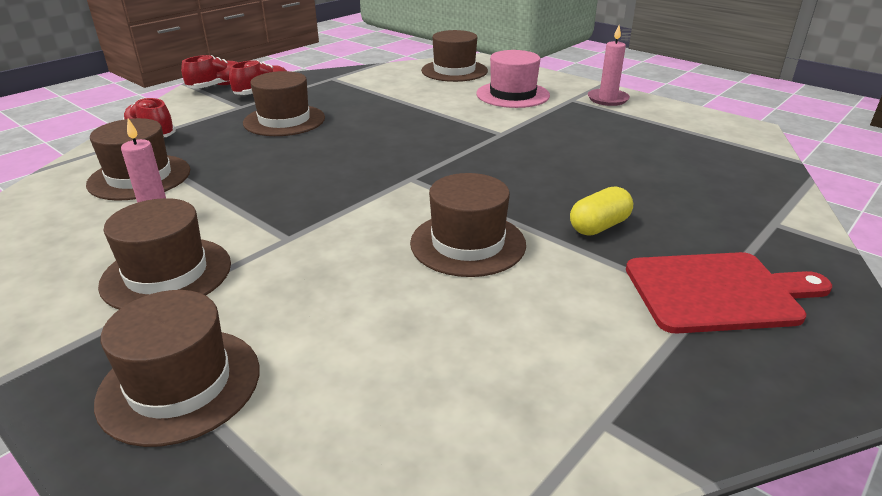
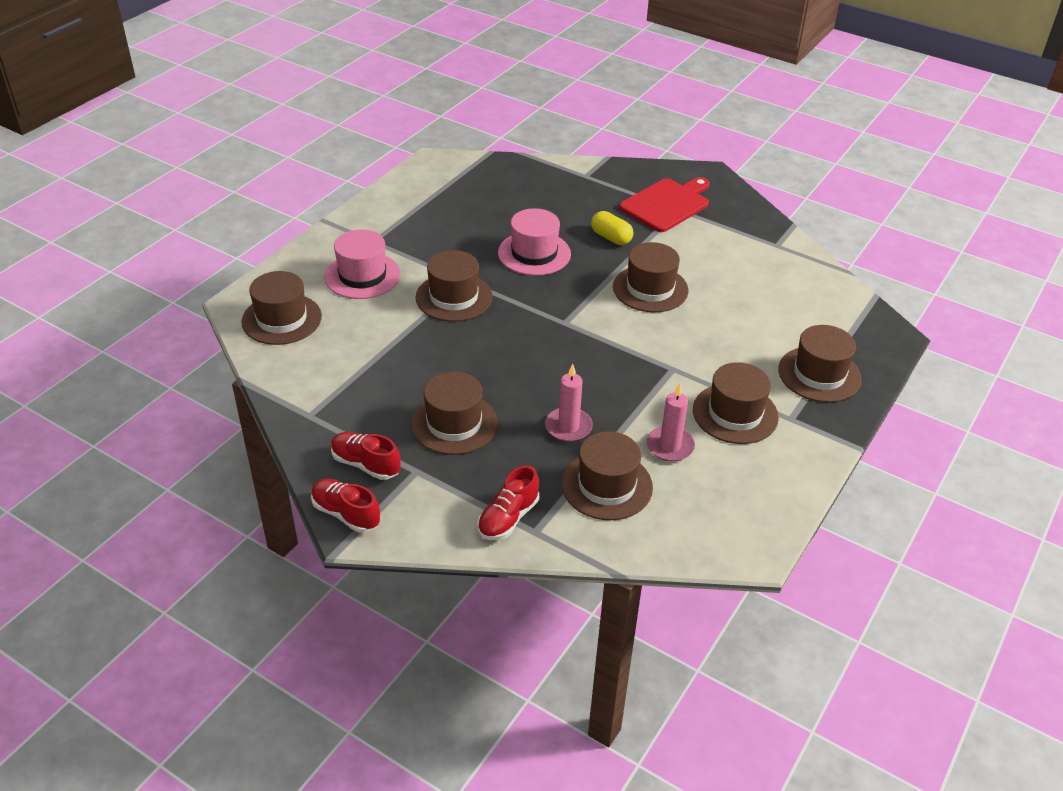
camera: 100 degrees left, 10 degrees up
pink candle [588,25,630,106] -> pink candle moved to [545,364,593,442]
red cutting board [626,252,832,334] -> red cutting board turned 60 degrees clockwise [619,177,710,232]
none -> brown hat [415,250,492,322]
none -> pink hat [498,208,571,276]

